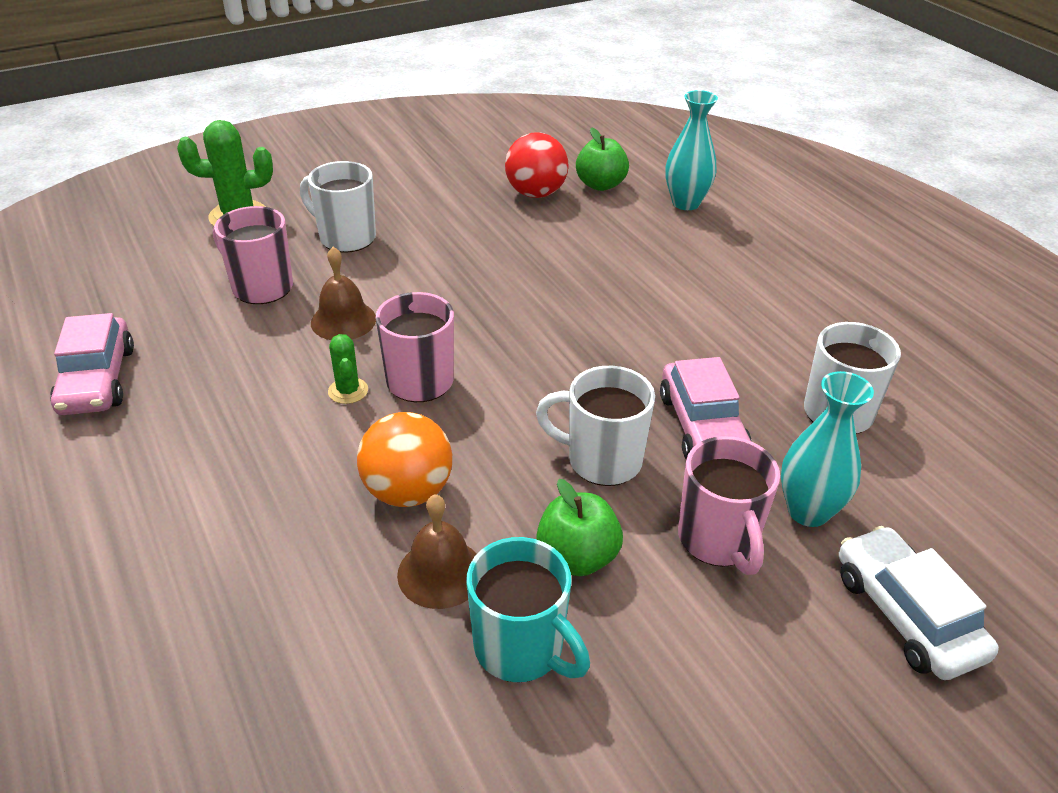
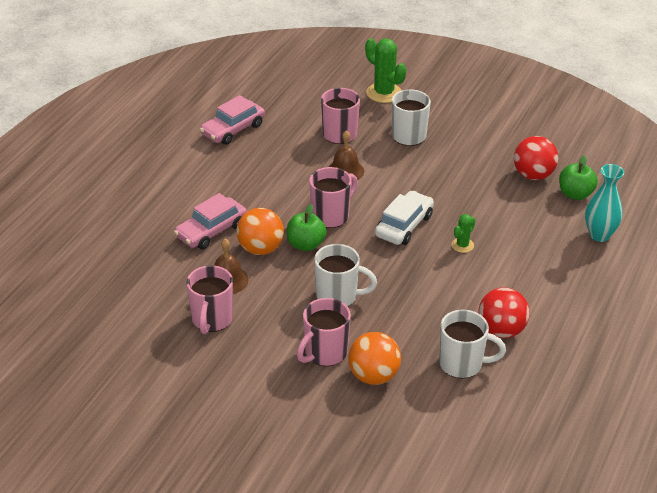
camera: 55 degrees right, 0 degrees up
green cactus [328,334,368,404] -> green cactus moved to [452,214,476,253]
turquoise mug [466,537,590,683] -> pink mug [186,265,233,334]
white mug [536,366,655,486] -> white mug turned 120 degrees clockwise [314,244,377,307]
green apple [536,479,623,576] -> green apple moved to [287,204,327,251]
pink car [660,357,752,459] -> pink car moved to [174,193,247,249]
turquoise vase [781,371,874,527] -> orange ball [348,332,401,385]
white car [839,526,999,680] -> white car moved to [375,191,434,245]
none -> red ball [478,287,530,338]

